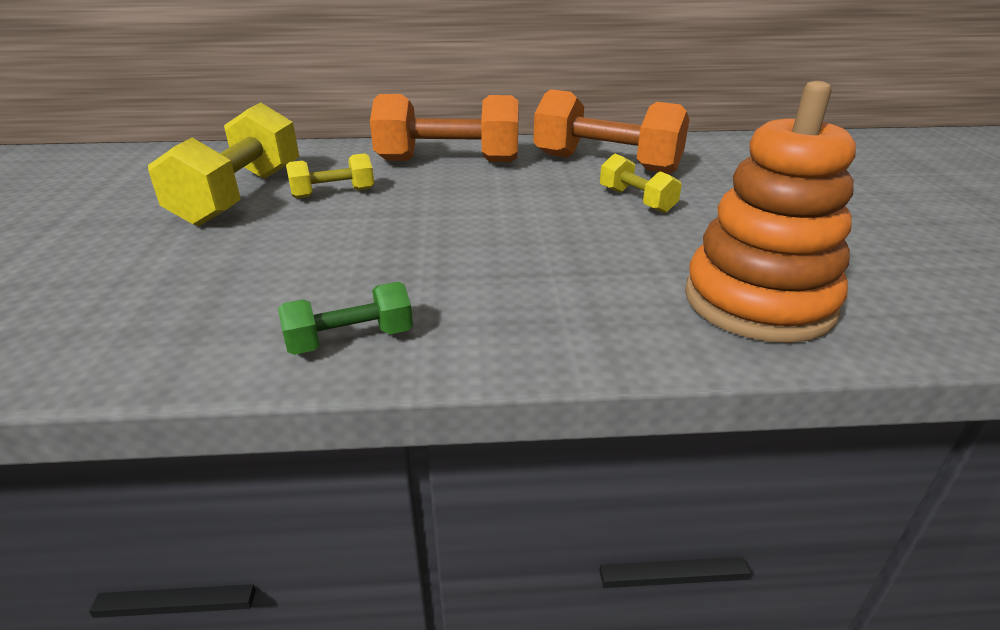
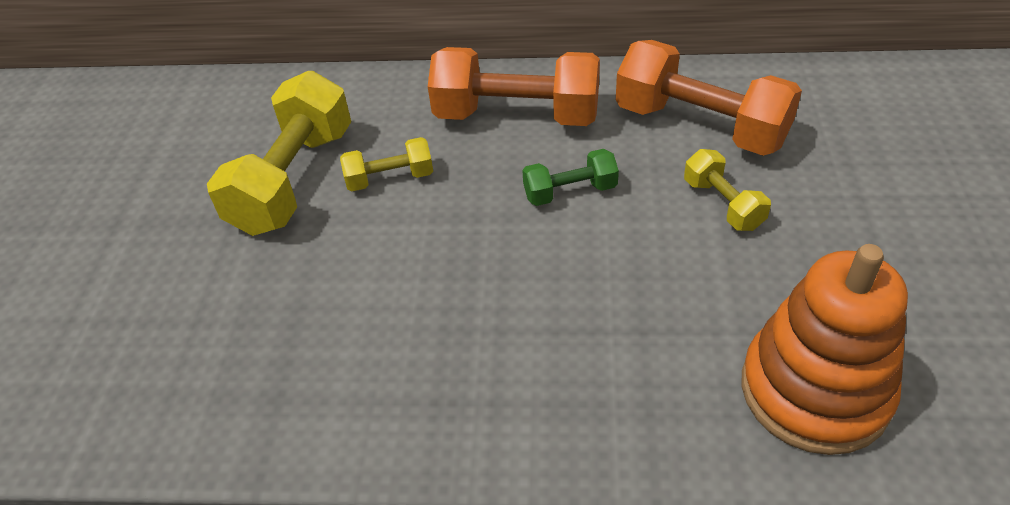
camera: 10 degrees right, 15 degrees up
green dumbbell [278,282,413,355] -> green dumbbell moved to [522,149,619,206]

